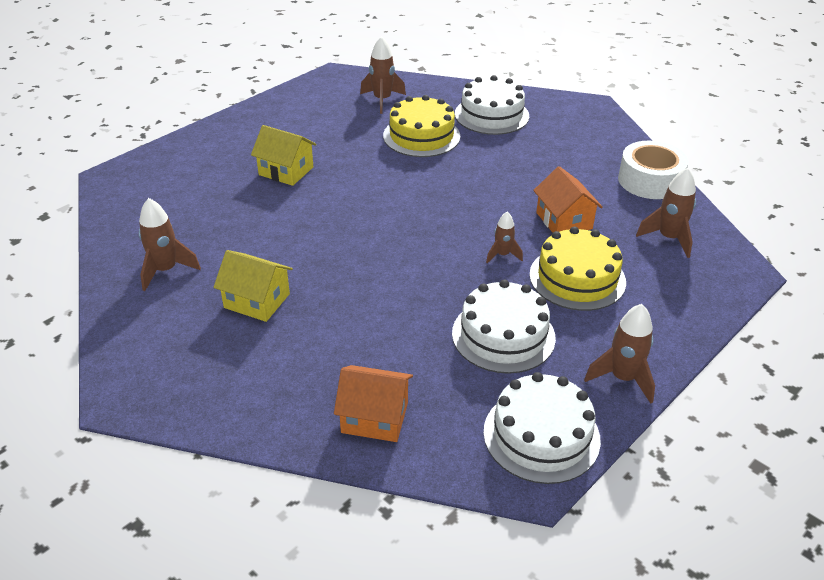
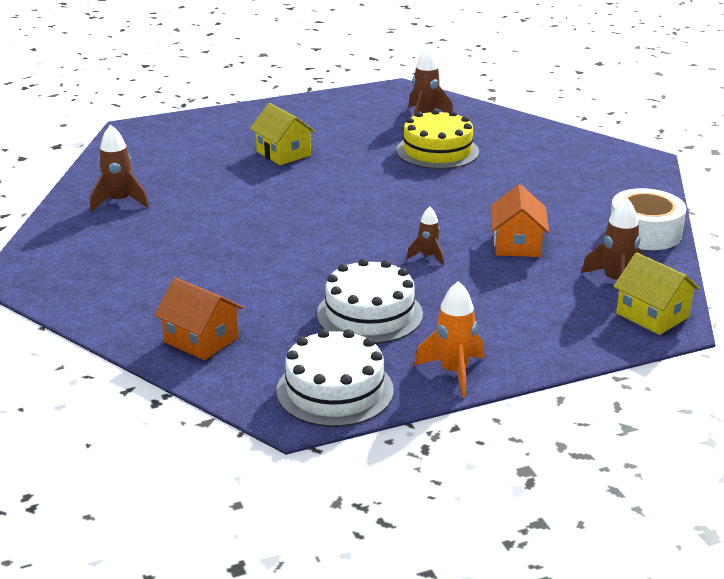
camera: 25 degrees right, 10 degrees down
yellow house [214,250,293,322] -> yellow house moved to [613,252,700,335]
white cake [455,75,529,135] -> none
yellow cake [529,226,626,311] -> none
brown rocket [584,304,655,404] -> orange rocket [414,281,484,397]

